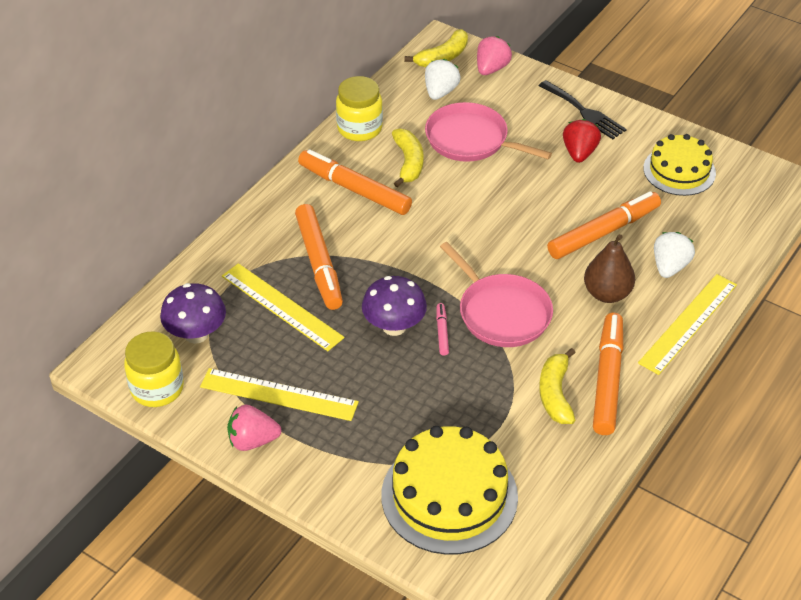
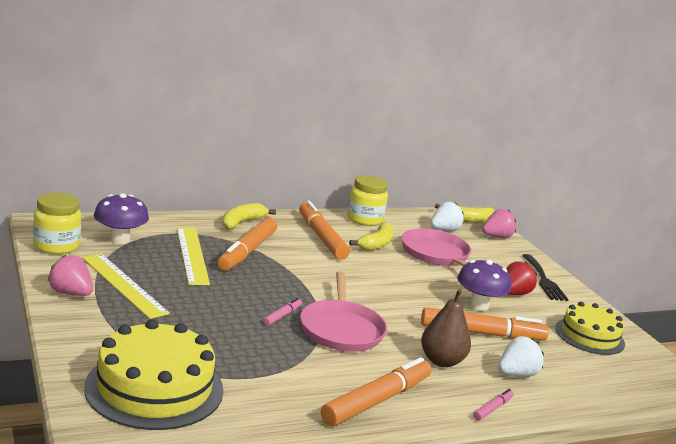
camera: 30 degrees right, 25 degrees down
purple mushroom [362,276,427,336] -> purple mushroom moved to [457,260,511,311]
yellow banana [539,348,576,424] -> yellow banana moved to [222,203,276,230]
yellow ruler [638,274,737,375] -> pink marker [473,389,514,421]

